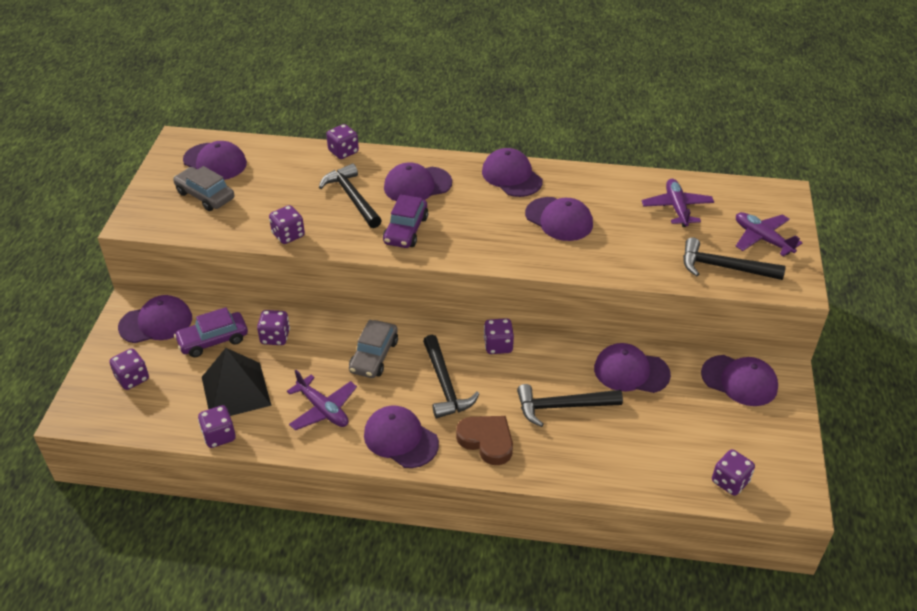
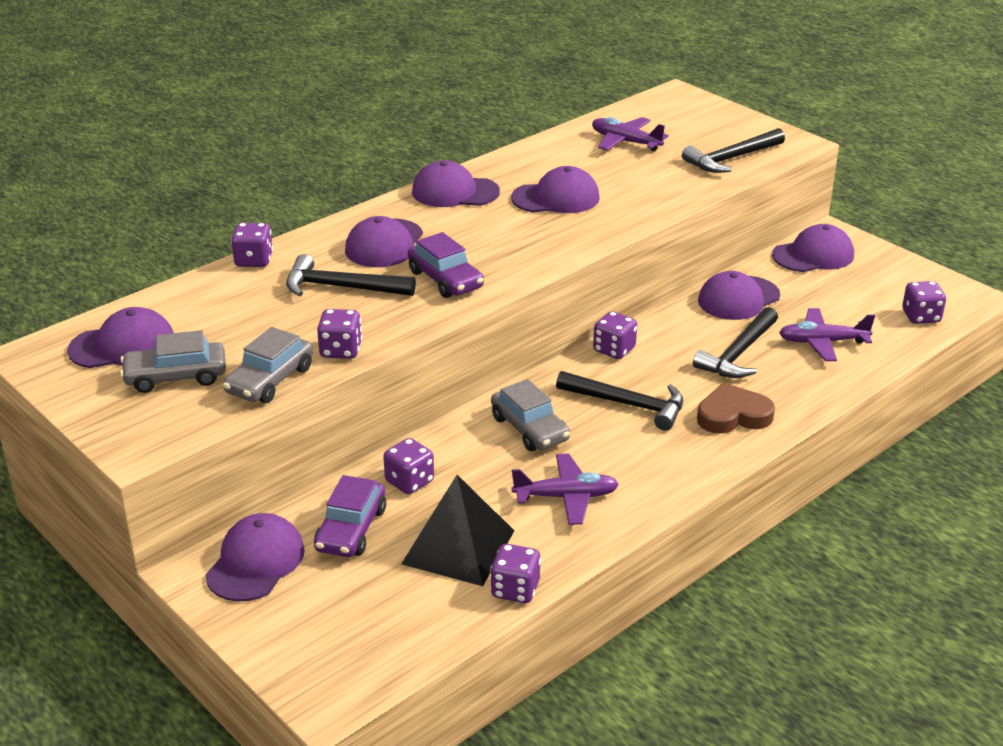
camera: 50 degrees left, 10 degrees down
purple dice [109,348,149,390] -> none
purple cap [364,406,439,468] -> none
purple plane [735,212,802,257] -> purple plane moved to [779,308,875,361]
none -> grey car [223,327,313,403]

